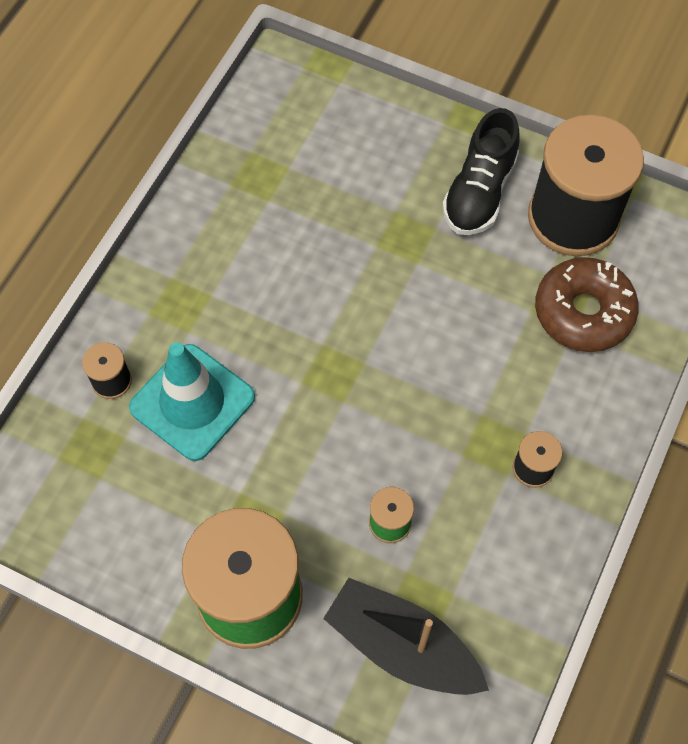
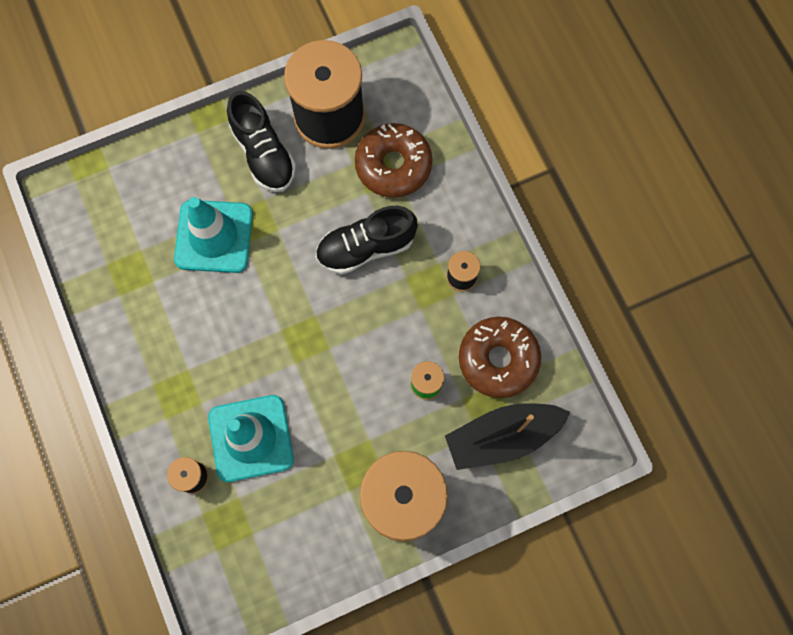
camera: 50 degrees left, 10 degrees up
none -> turquoise traffic cone [174,197,253,273]
none -> black shoe [316,206,418,275]
none -> brown donut [459,317,541,398]

